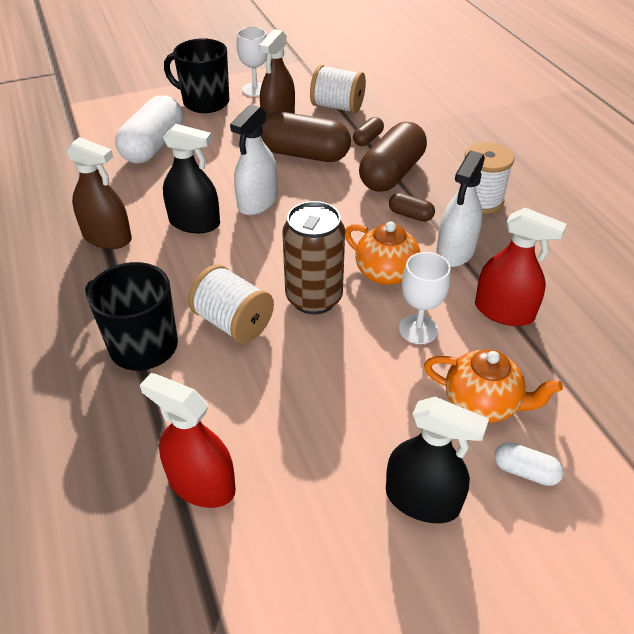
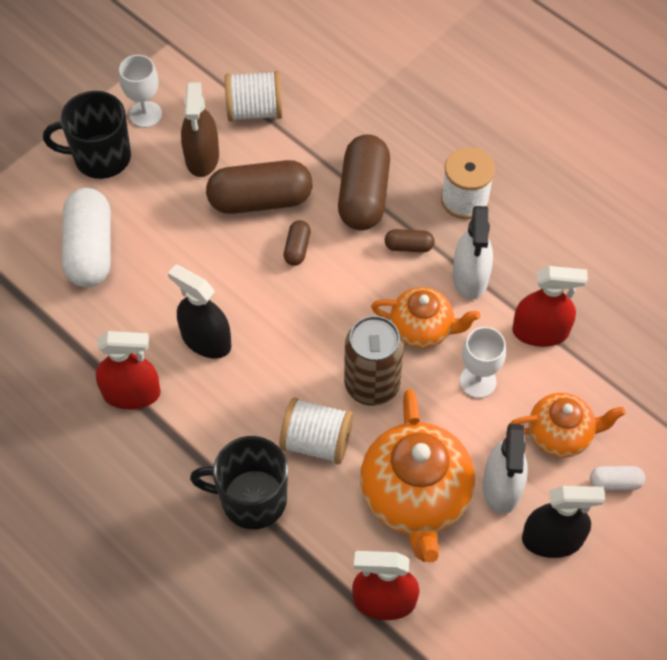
camera: 25 degrees left, 15 degrees up
brown spray bottle [66,137,132,249] -> red spray bottle [96,331,161,409]
black spray bottle [163,124,220,233] -> black spray bottle turned 135 degrees counterclockwise [168,264,231,359]
white spray bottle [230,104,277,215] -> white spray bottle moved to [483,424,528,514]
brown capsule [353,117,384,146] -> brown capsule moved to [284,220,311,266]
none -> orange teapot [360,389,475,562]

